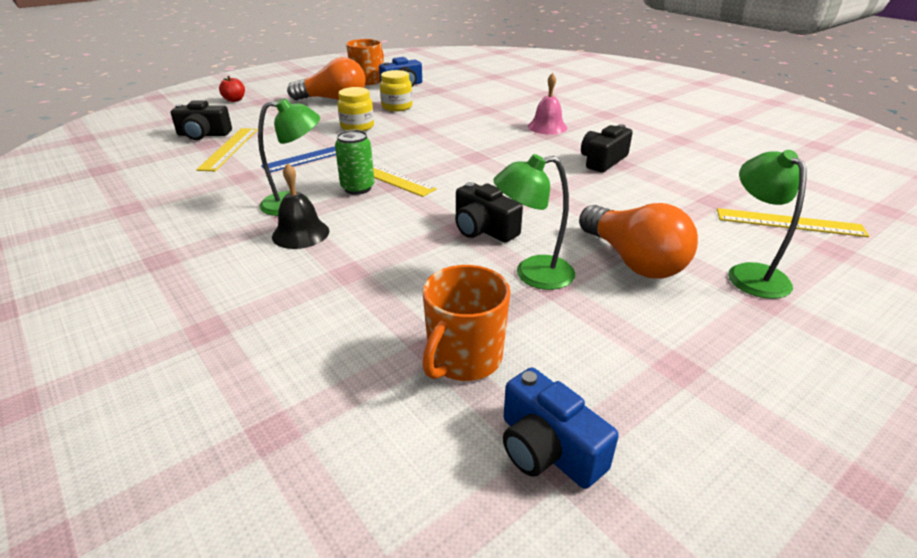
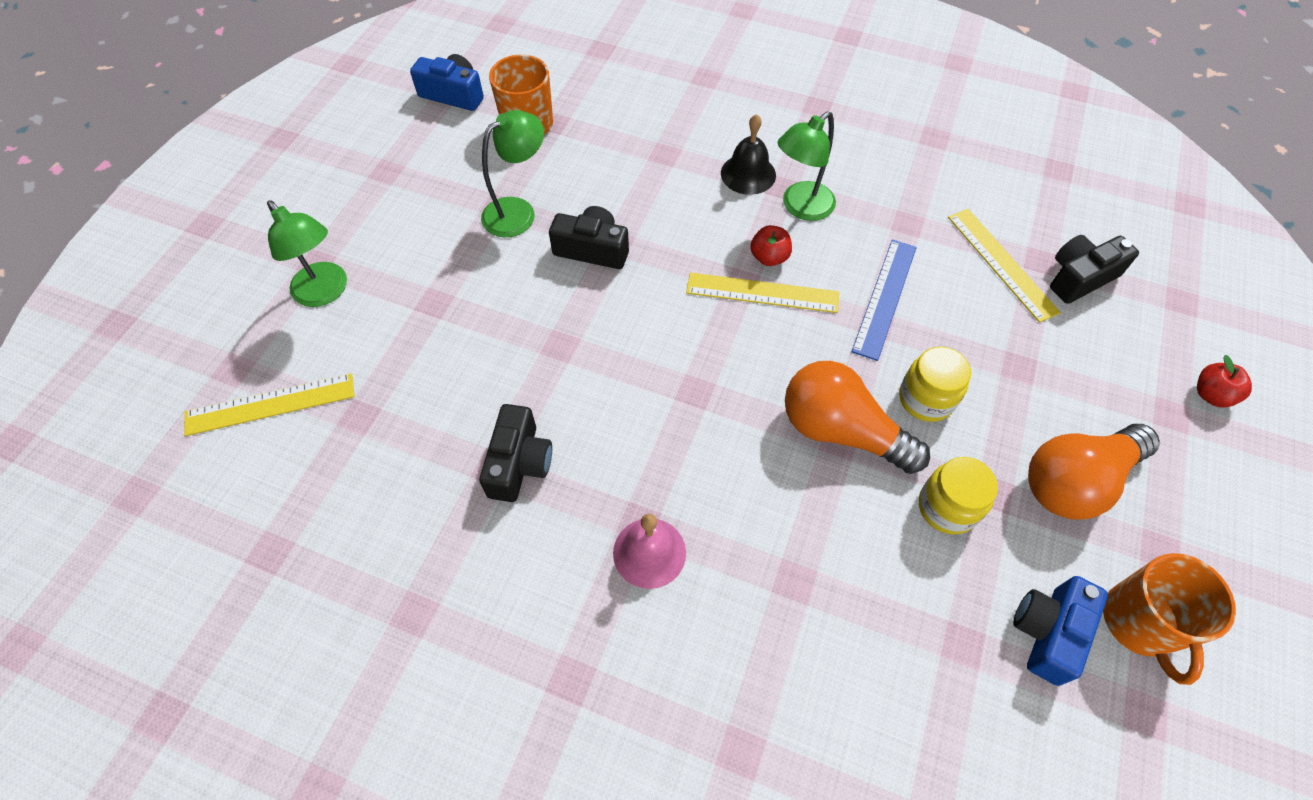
camera: 150 degrees right, 25 degrees up
green can [335,130,375,195] -> red apple [750,225,792,266]
orange light bulb [579,203,698,278] -> orange light bulb moved to [785,361,930,474]

